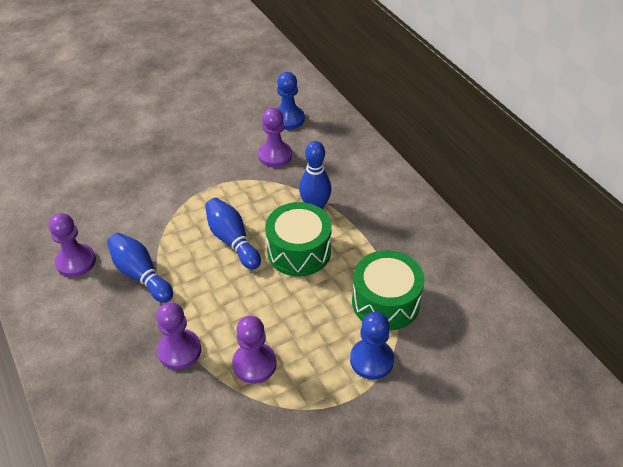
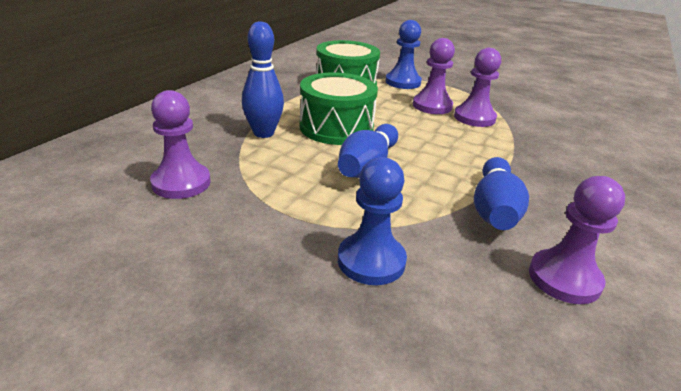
camera: 125 degrees left, 15 degrees down
purple pawn [156,302,201,370] -> purple pawn moved to [413,38,455,114]
blue pawn [277,72,305,130] -> blue pawn moved to [338,157,407,285]

